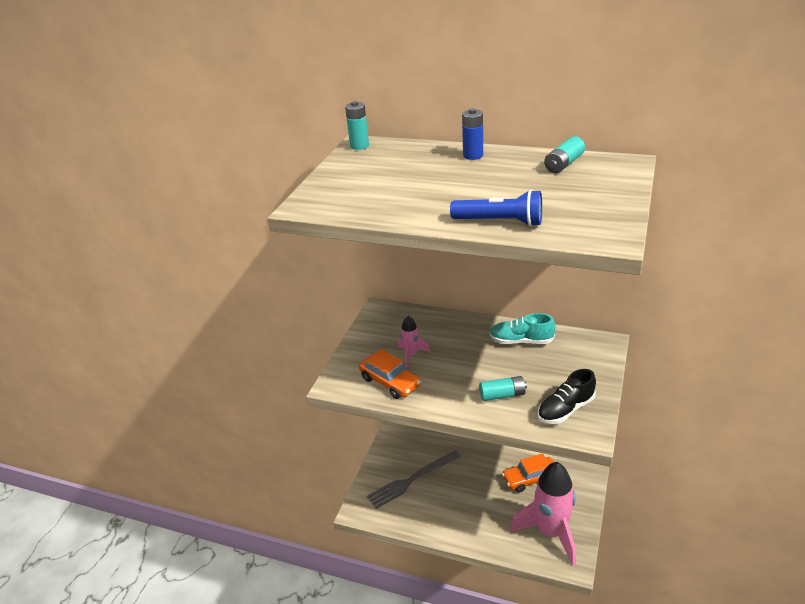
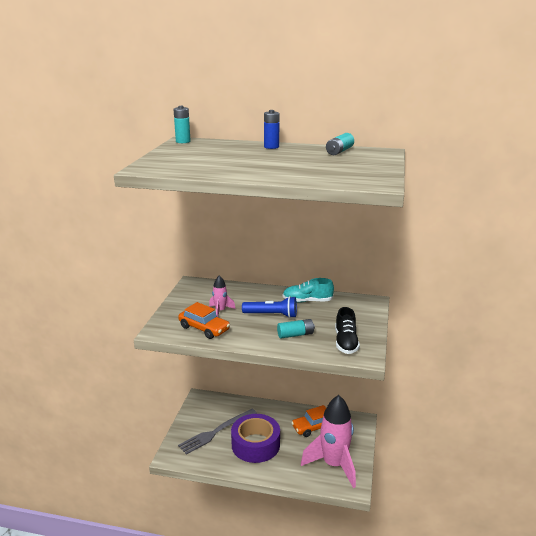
camera: 10 degrees left, 10 degrees down
blue flashlight [450,189,542,227] -> blue flashlight moved to [242,296,297,318]
black shoe [538,369,596,424] -> black shoe turned 45 degrees counterclockwise [335,307,360,354]
none -> purple tape [231,414,280,463]

